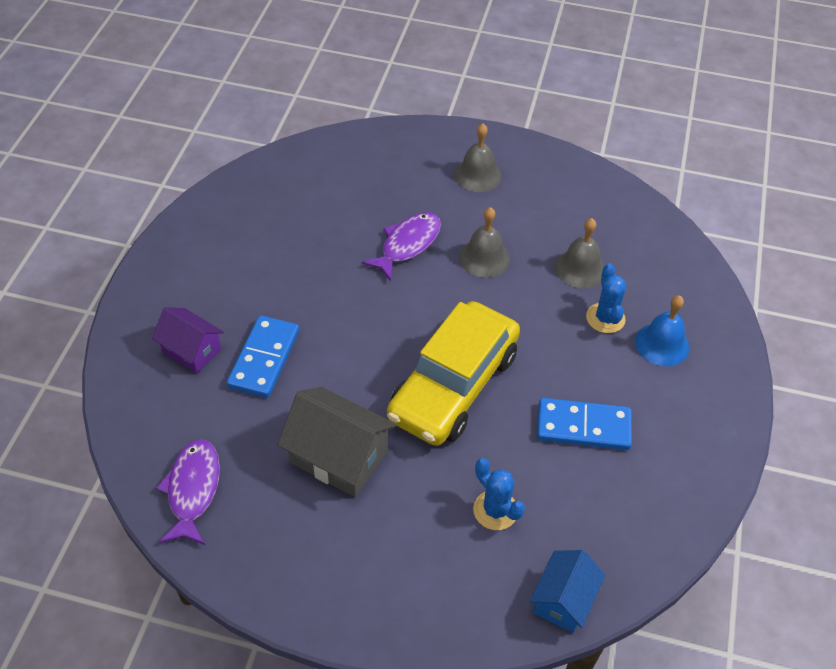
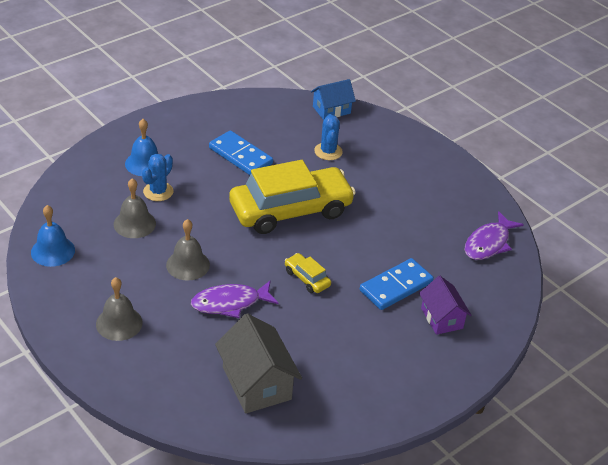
camera: 145 degrees left, 10 degrees down
grey house [277,387,396,497] -> grey house moved to [215,313,302,414]
none -> blue bell [31,205,75,267]
none -> yellow car [285,253,331,293]

